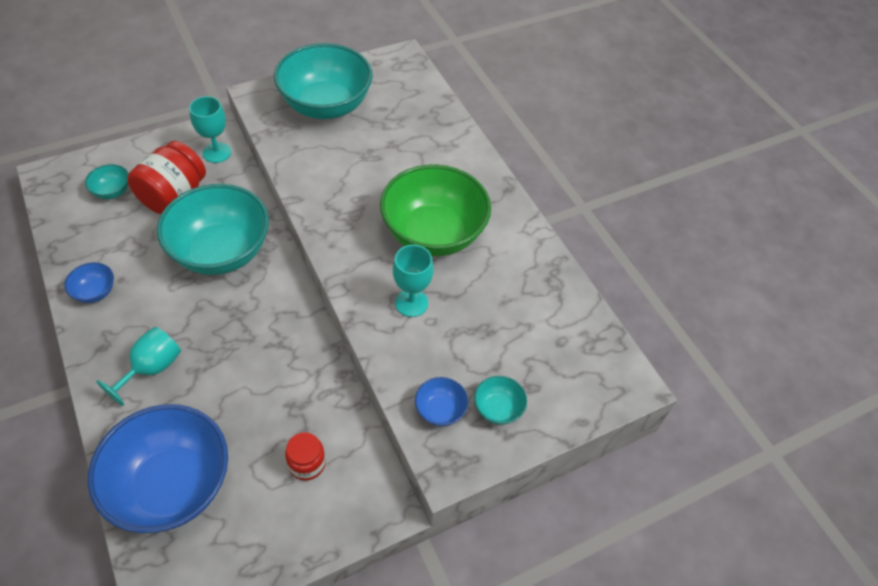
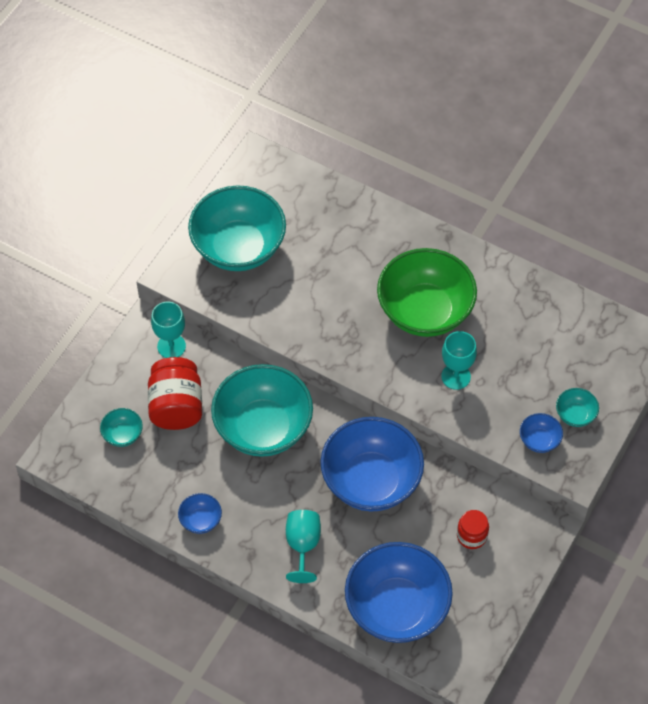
camera: 30 degrees left, 5 degrees up
none -> blue bowl [321,417,424,511]

